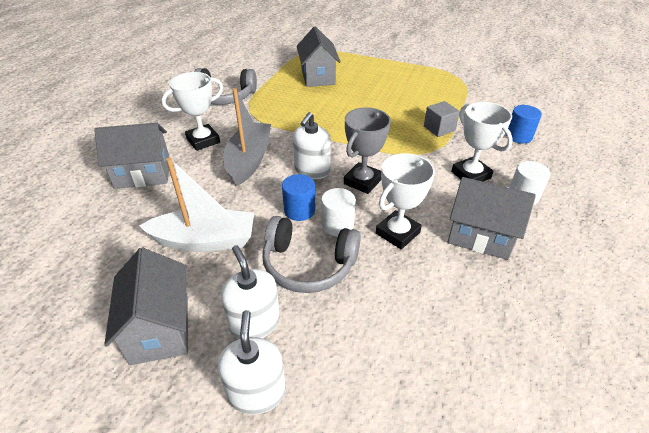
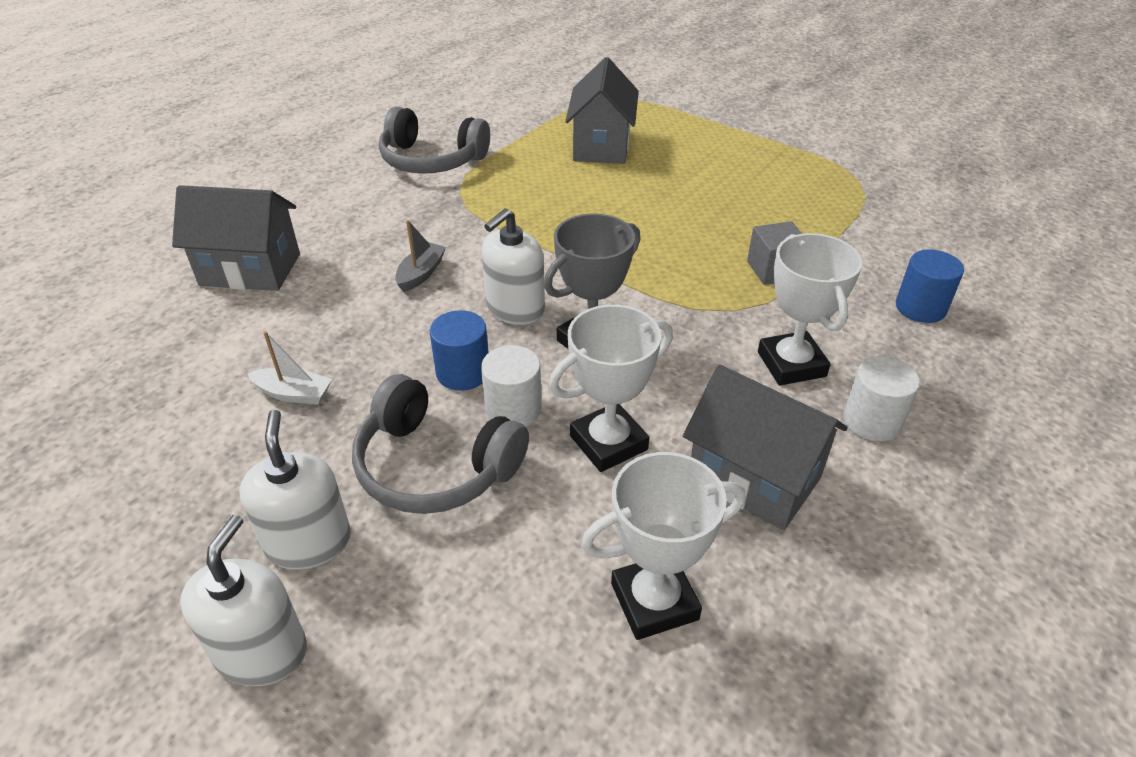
camera: 15 degrees right, 0 degrees up
grey house [104,247,188,365] -> none
white boat [139,158,254,252] -> white boat [247,331,332,405], size x0.48
white trophy [161,72,223,151] -> white trophy moved to [581,452,746,640]
grey boat [223,88,271,186] -> grey boat [395,220,446,292], size x0.48

